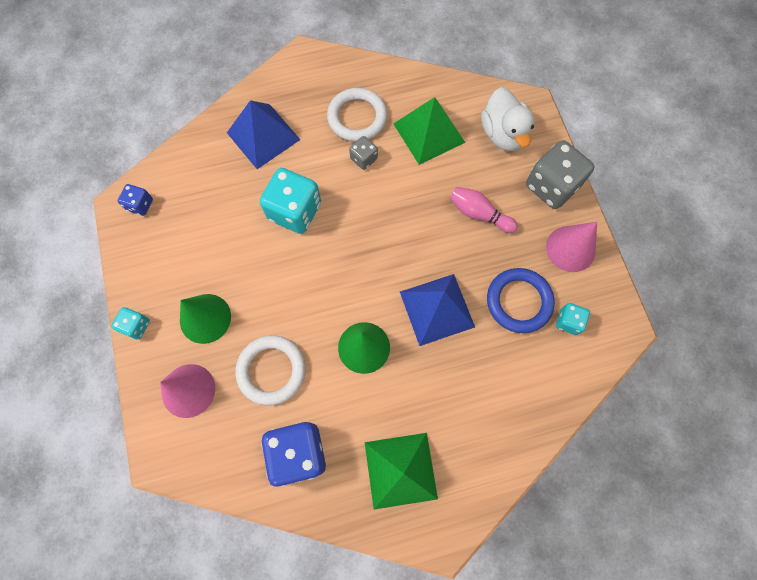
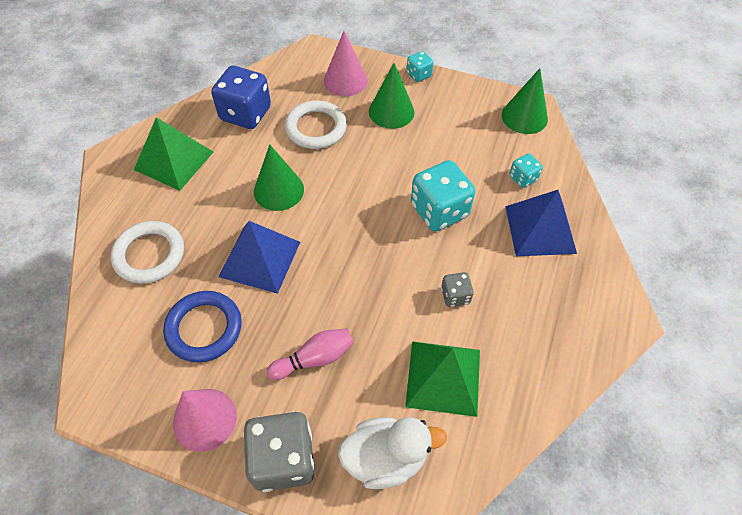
camera: 125 degrees right, 15 degrees down
blue dice [118,184,153,216] -> green cone [502,68,548,134]
white ring [327,88,387,142] -> white ring moved to [111,221,184,284]
white duck [481,87,534,151] -> white duck turned 150 degrees clockwise [338,417,447,489]
turquoise dice [556,303,590,335] -> turquoise dice moved to [509,153,543,188]

